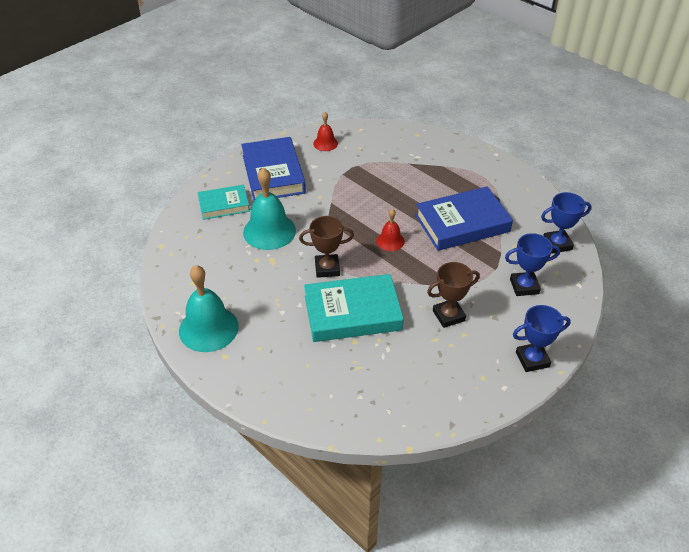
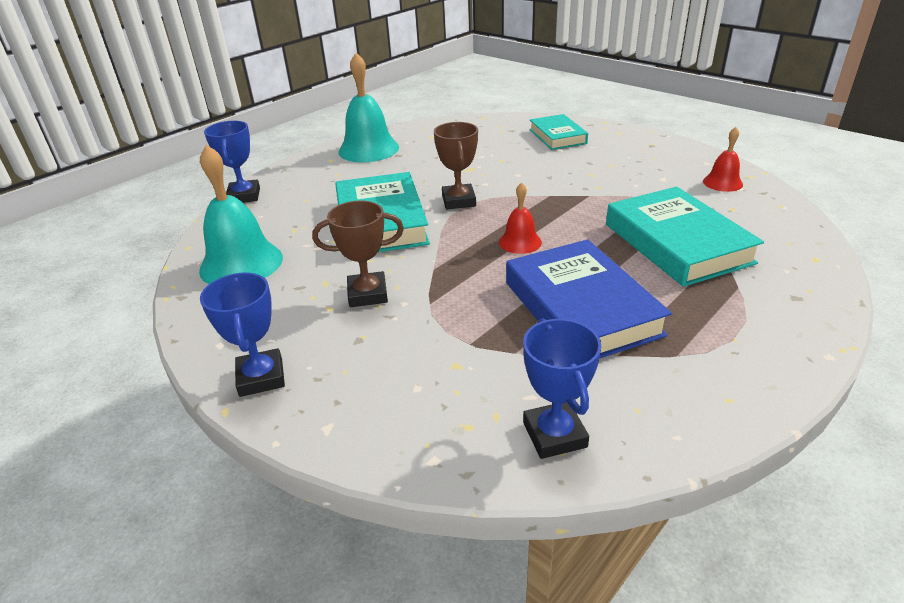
camera: 90 degrees right, 10 degrees down
blue book [241,137,306,201] -> none
turquoise bell [243,168,296,250] -> turquoise bell moved to [199,145,283,284]
brown trophy [427,262,480,328] -> brown trophy turned 75 degrees counterclockwise [312,200,404,307]
blue trophy [505,233,560,296] -> blue trophy moved to [204,121,260,203]
none -> turquoise book [606,187,764,287]

